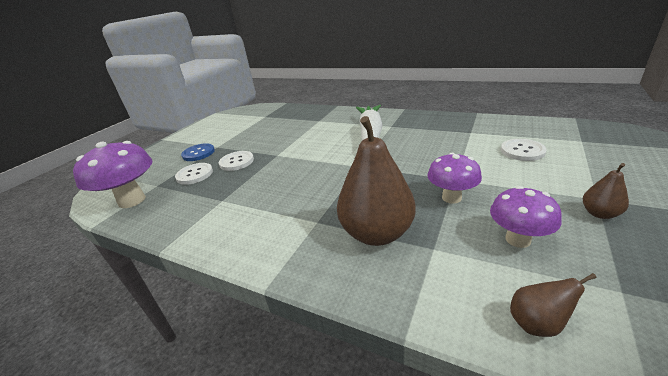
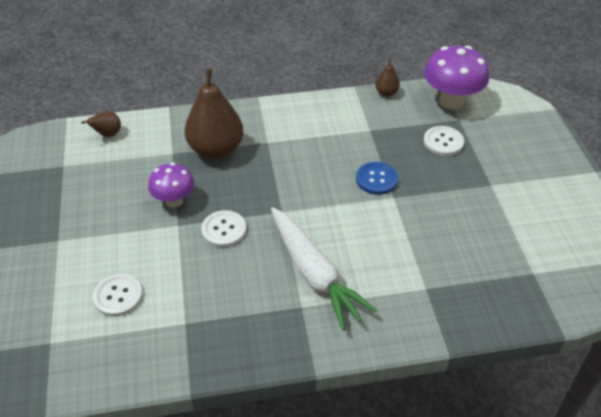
camera: 140 degrees right, 15 degrees up
blue button [181,143,215,161] -> blue button moved to [356,162,398,195]
white button [219,151,254,171] -> white button moved to [201,210,246,247]
purple mushroom [490,186,562,248] -> none
brown pear [583,163,629,219] -> brown pear moved to [375,58,400,96]

